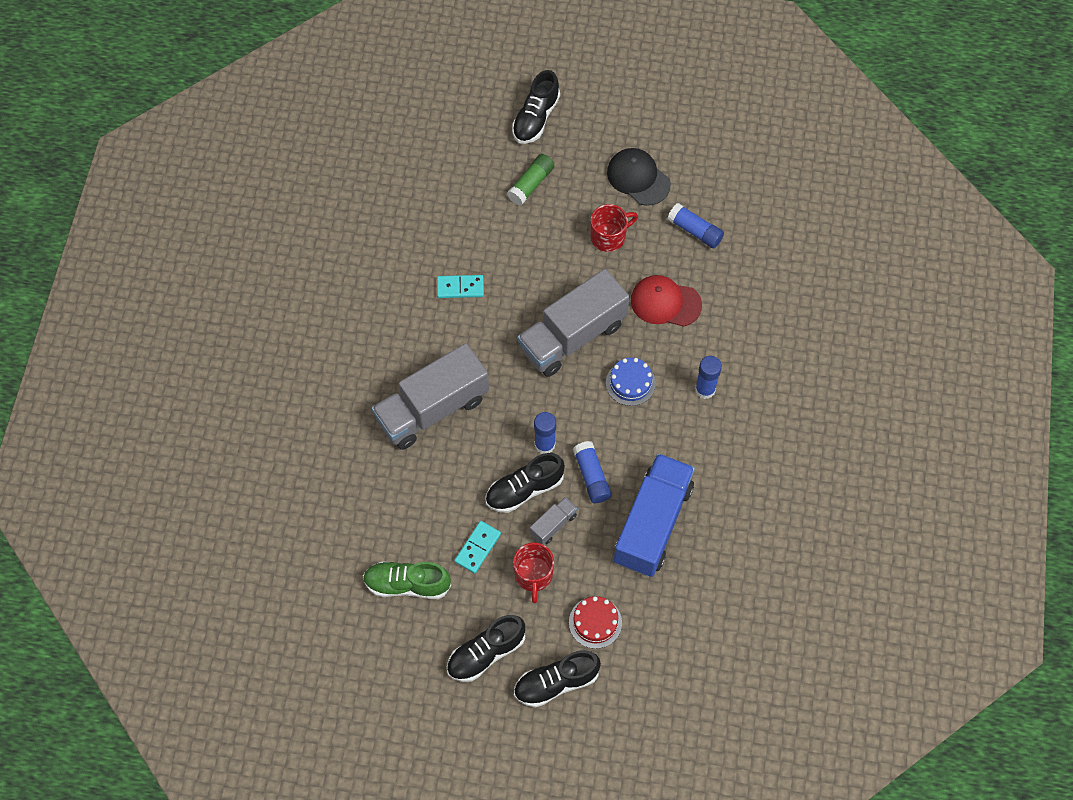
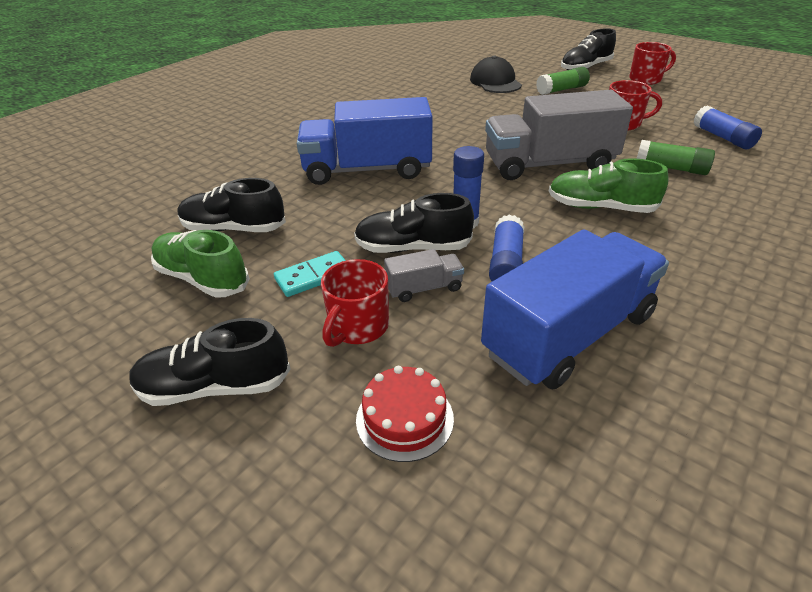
camera: 30 degrees right, 25 degrees down
grey truck [372,343,489,450] -> blue truck [297,97,432,185]
turquoise domino [437,275,484,298] -> none
black shoe [514,650,601,707] -> black shoe moved to [178,178,286,232]
blue cake [606,358,656,406] -> green shoe [549,158,669,213]
black cap [607,148,671,206] -> black cap moved to [470,56,522,93]
red cap [631,275,702,327] -> green glue stick [637,140,715,175]
blue glue stick [695,356,722,399] -> none
none -> red mug [629,42,676,85]

